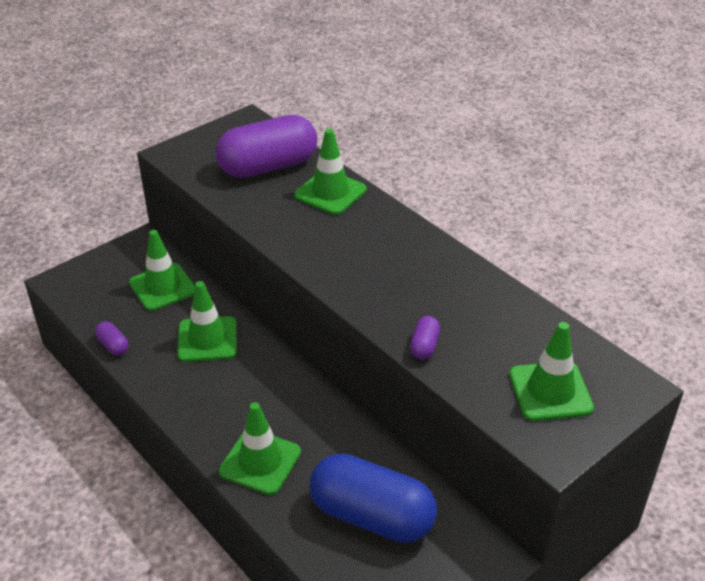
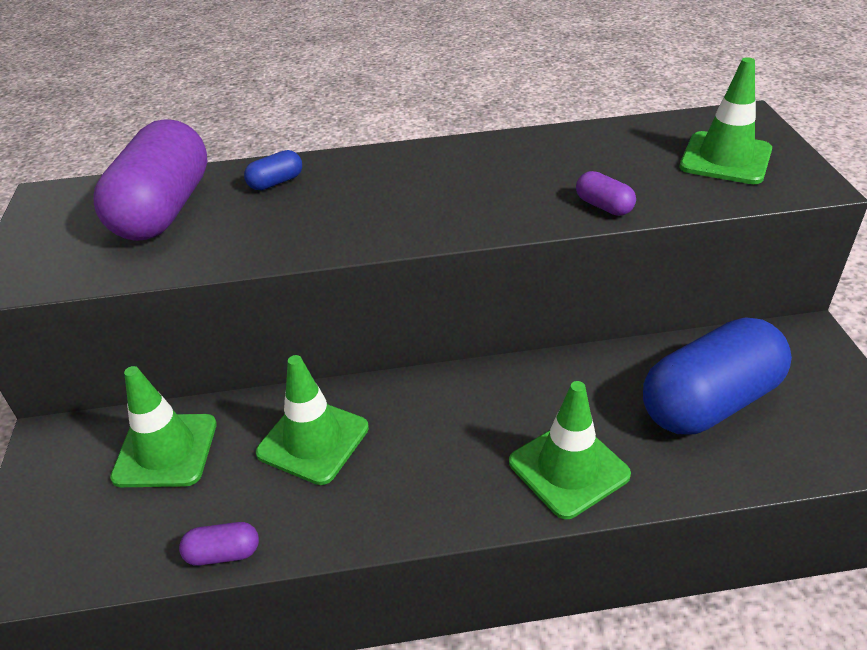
camera: 55 degrees left, 0 degrees up
green traffic cone [294,129,366,215] -> blue capsule [244,150,302,190]

